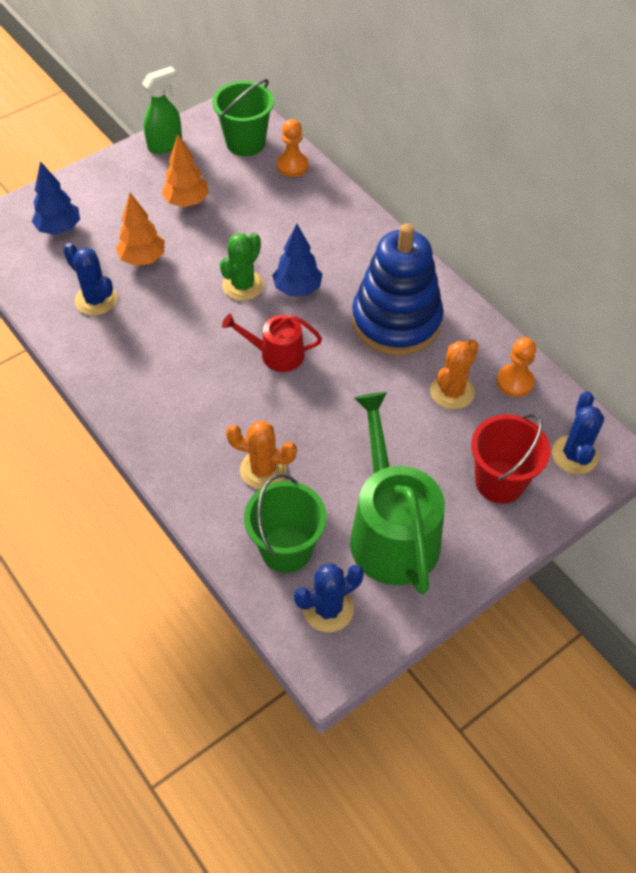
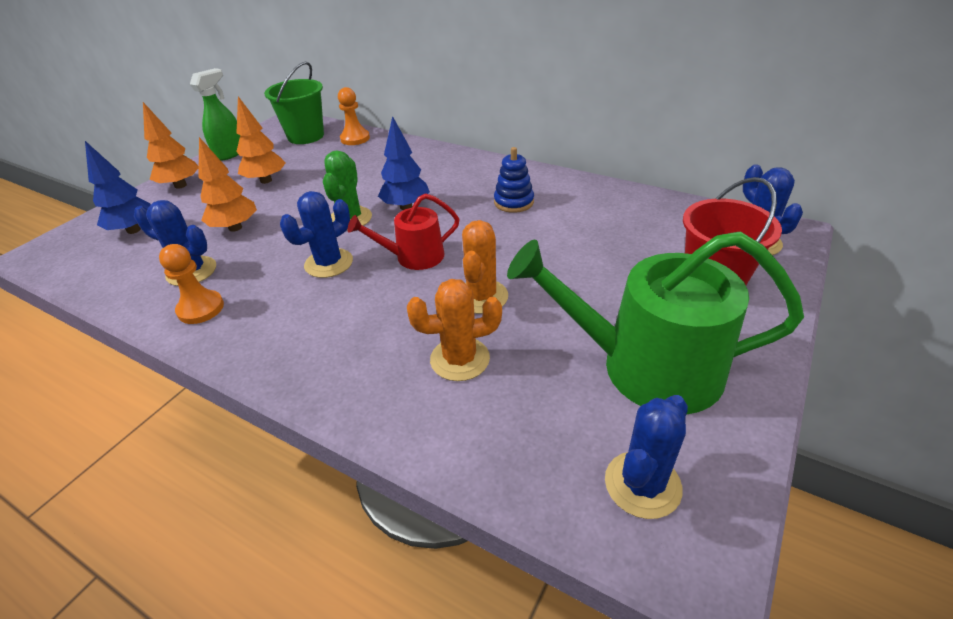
camera: 20 degrees left, 15 degrees down
green bucket [244,474,327,573] -> none
green watering can [350,392,445,594] -> green watering can turned 45 degrees counterclockwise [507,232,804,415]
blue stacking toy [352,223,444,356] -> blue stacking toy [494,147,534,213], size x0.44
orange cactus [430,339,479,410] -> orange cactus moved to [462,220,508,314]
orange pawn [497,337,536,397] -> orange pawn moved to [159,244,224,324]
none -> orange tree [143,102,199,189]
none -> blue cactus [280,191,353,278]

